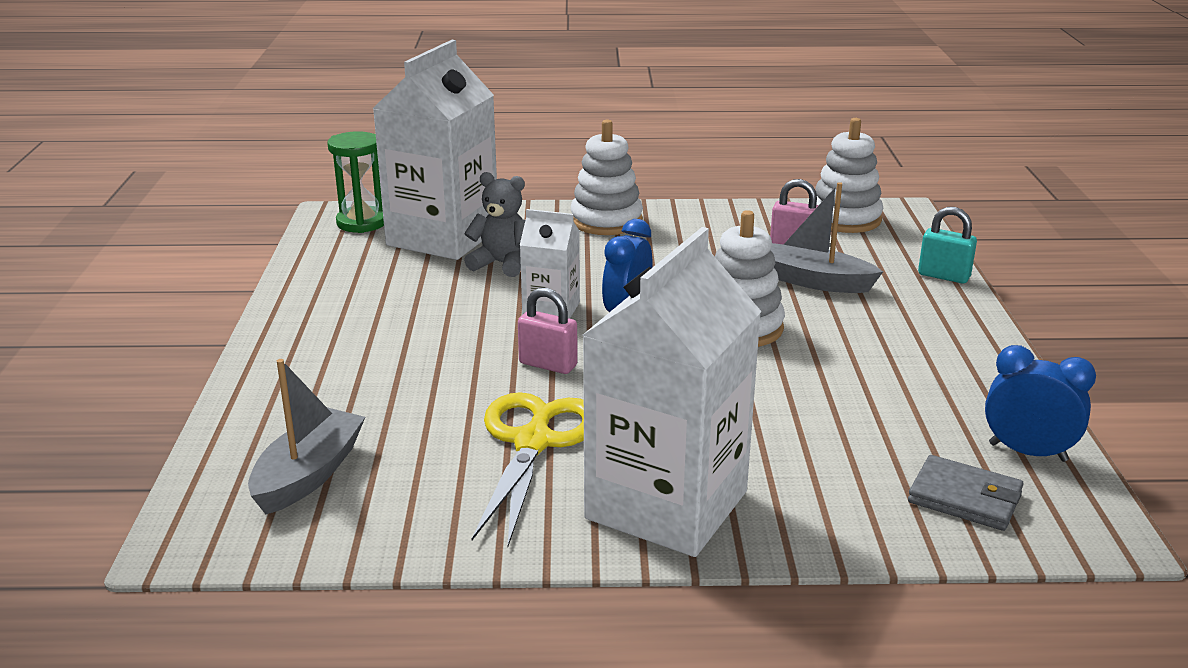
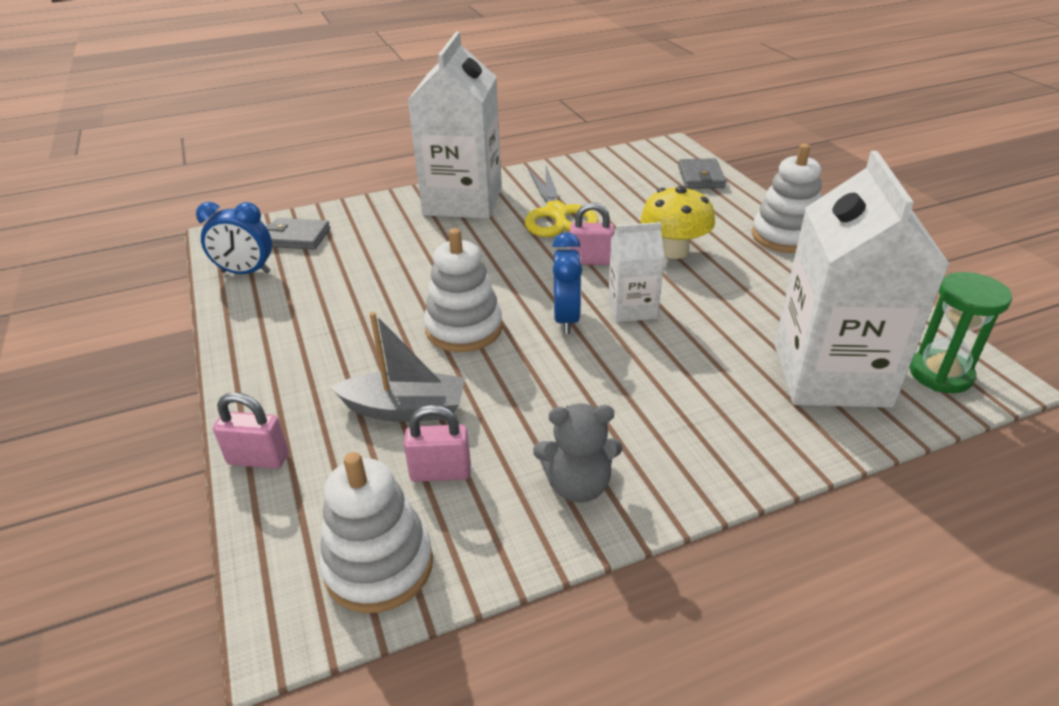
camera: 160 degrees right, 10 degrees up
grey boat [248,359,365,514] -> none
grey teddy bear [464,172,525,277] -> grey teddy bear moved to [533,403,622,503]
white stacking toy [571,120,643,235] -> white stacking toy moved to [752,144,822,253]
turquoise padlock [918,207,977,283] -> pink padlock [213,392,288,469]
none -> yellow mushroom [641,186,715,259]
none -> grey wallet [678,158,726,189]

